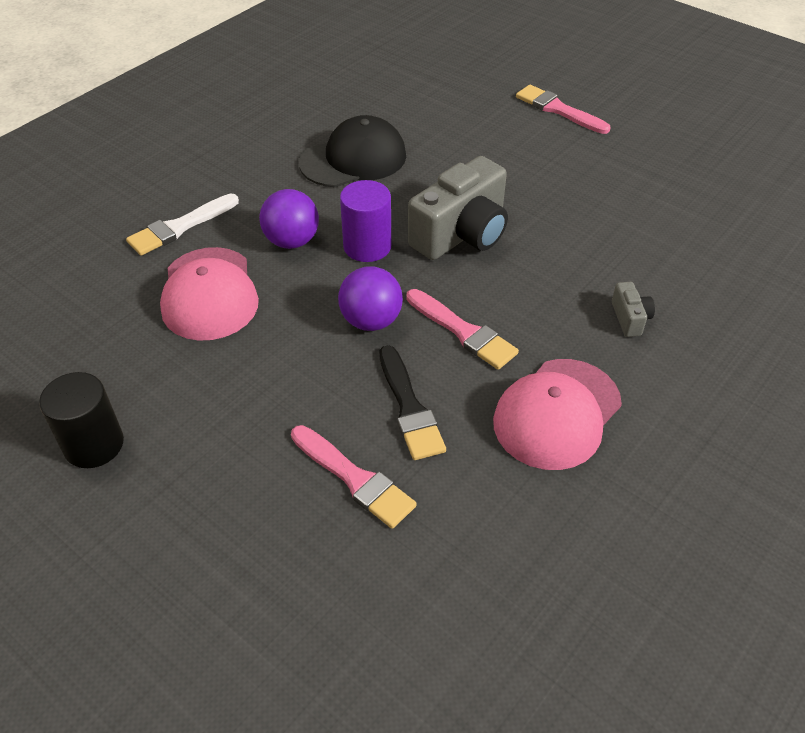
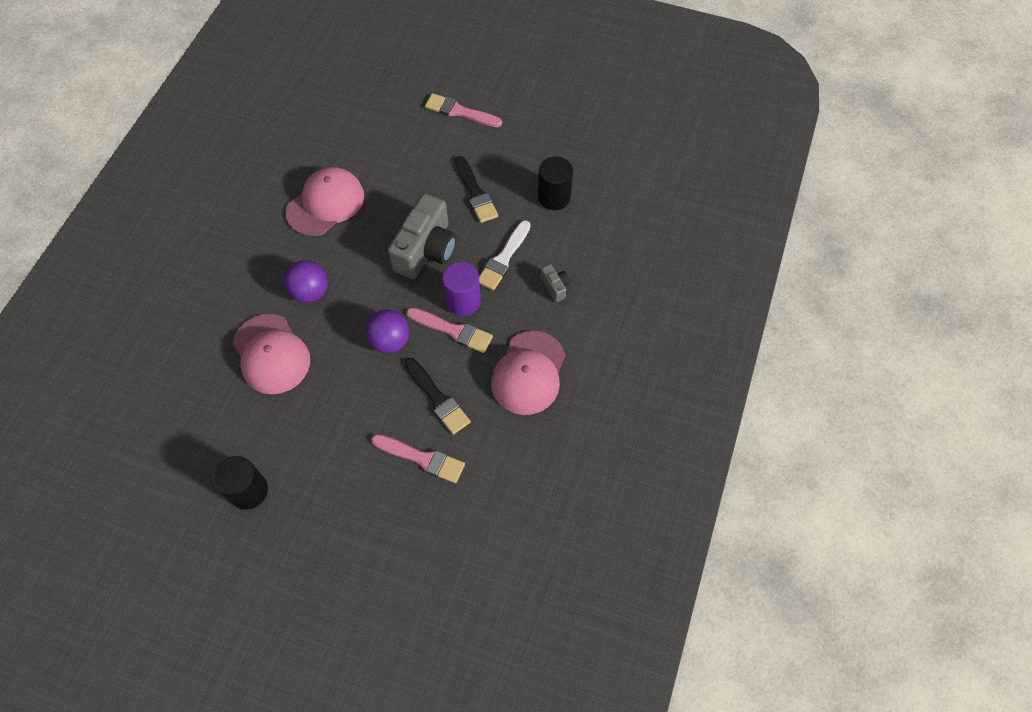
camera: 20 degrees left, 15 degrees up
white brush [126,194,239,255] -> white brush moved to [479,220,531,290]
black cap [299,115,406,187] -> pink cap [286,167,364,236]
purple cylinder [340,180,392,262] -> purple cylinder moved to [442,262,481,316]
none -> black brush [455,156,498,223]
none -> black cylinder [538,156,573,210]

